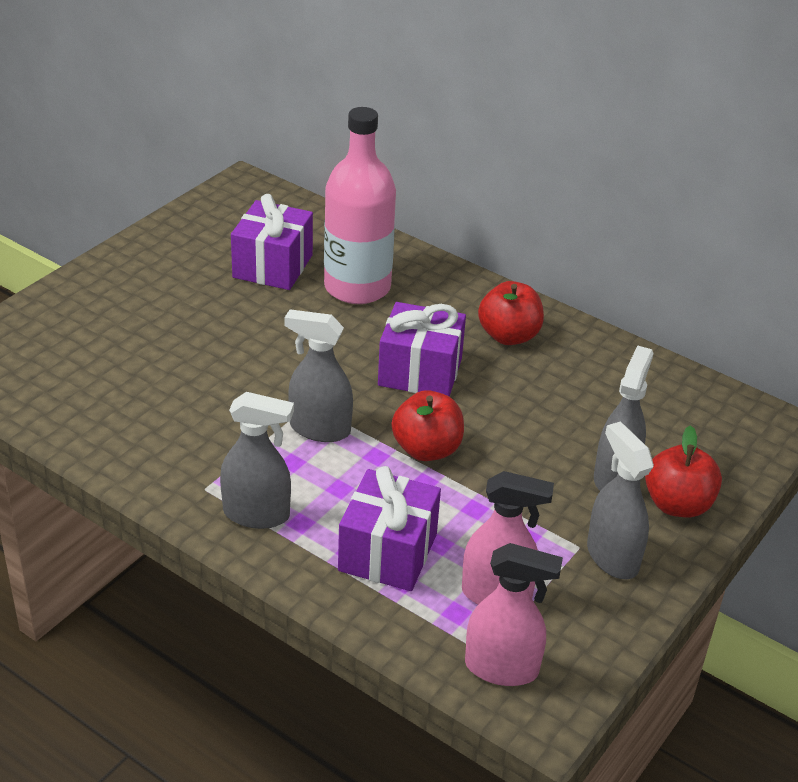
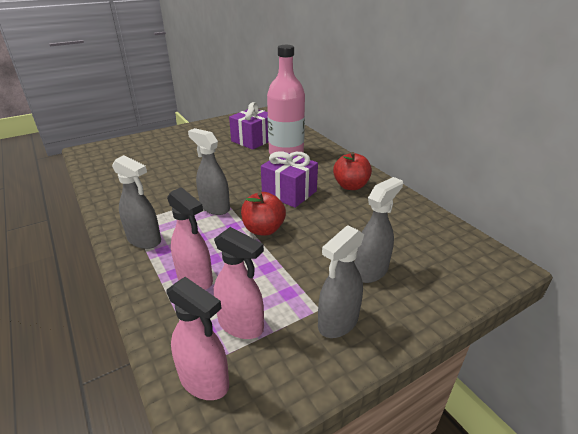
camera: 25 degrees right, 5 degrees down
purple gift [338,466,441,591] -> pink spray bottle [167,187,213,290]
grey spray bottle [587,422,654,579] -> grey spray bottle turned 135 degrees counterclockwise [318,225,364,338]
red apple [645,425,722,518] -> none

